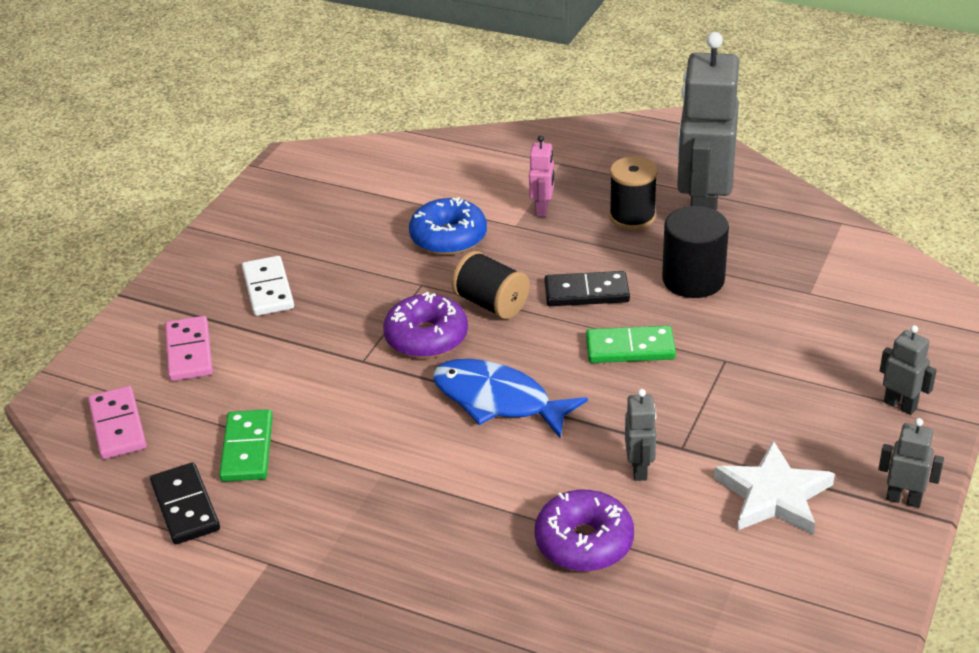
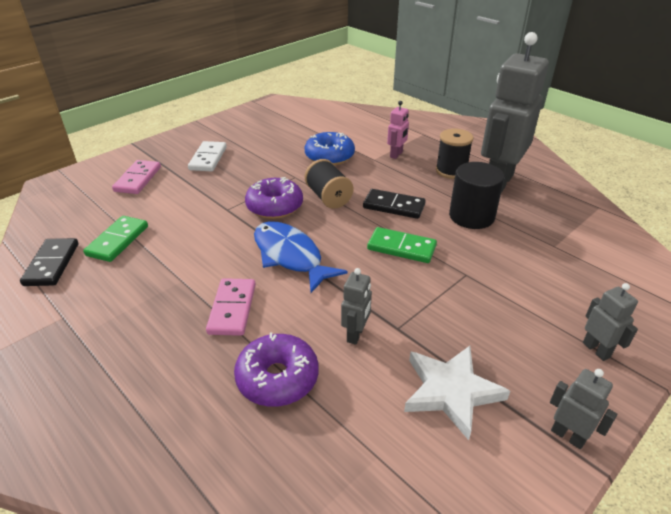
camera: 20 degrees right, 0 degrees up
pink domino [88,386,146,459] -> pink domino moved to [206,278,256,336]

